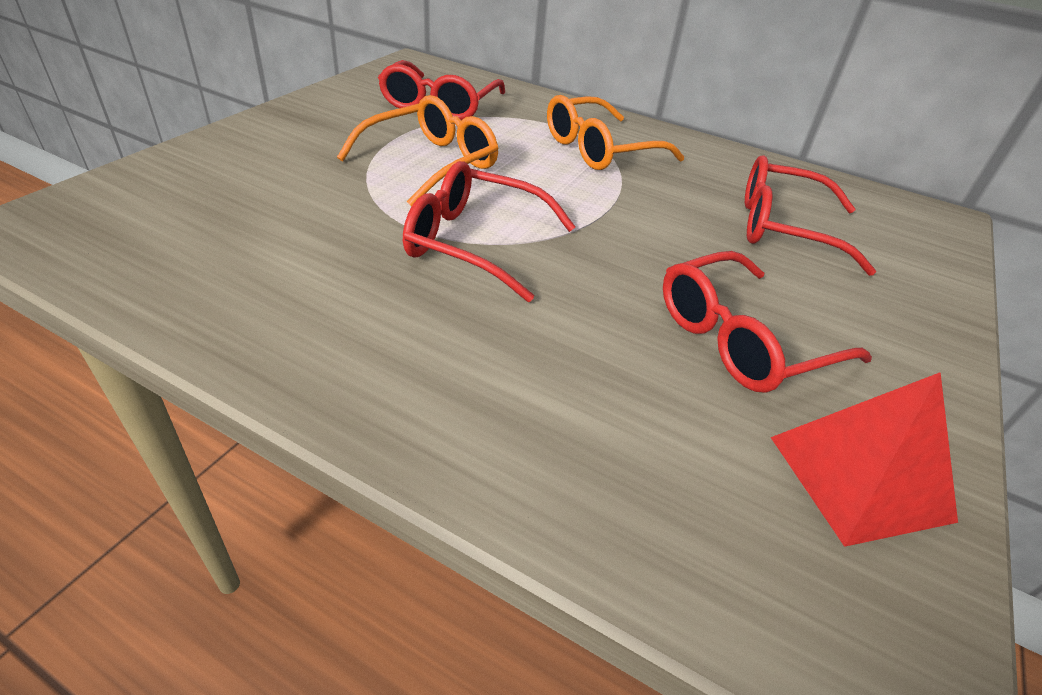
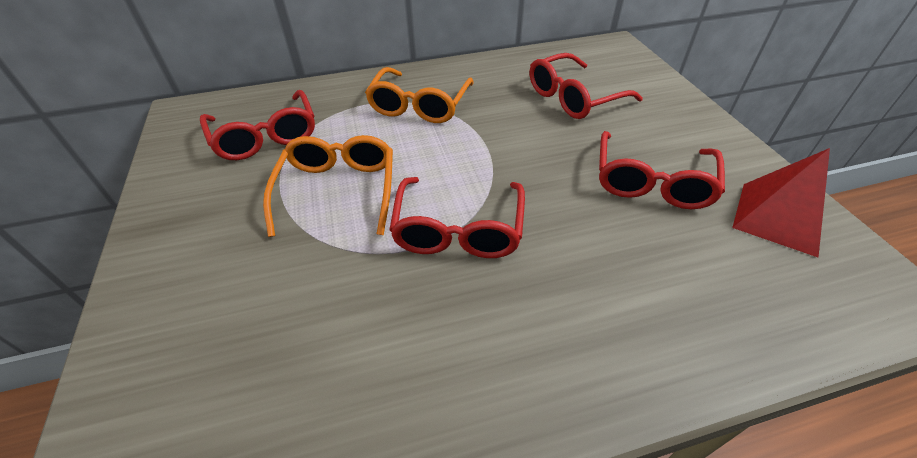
camera: 40 degrees left, 5 degrees up
red glasses [403,161,575,302] -> red glasses turned 60 degrees counterclockwise [389,177,525,258]

